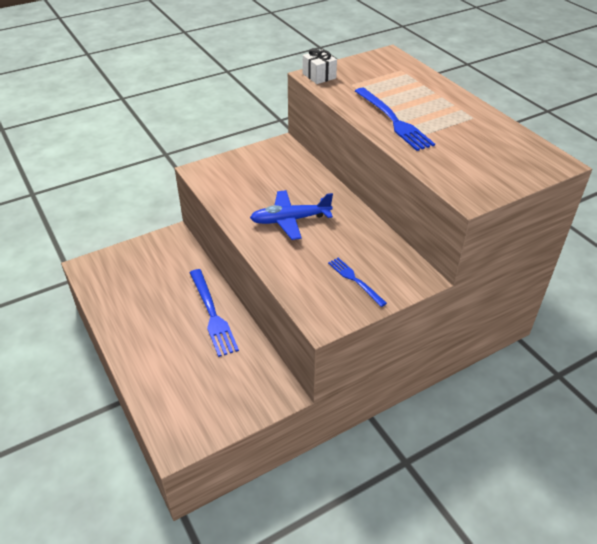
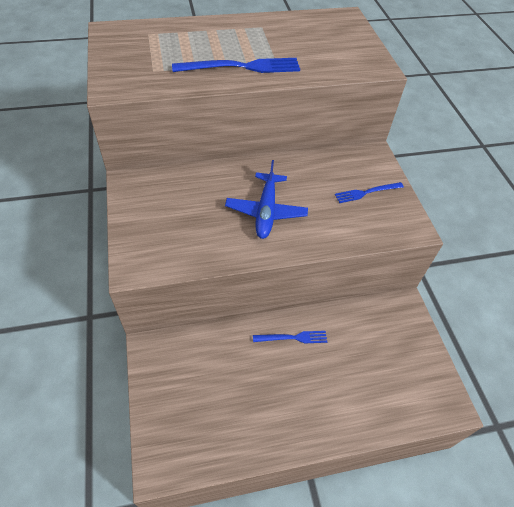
camera: 75 degrees left, 10 degrees up
blue fork [190,269,239,357] -> blue fork [253,331,327,344], size x0.59
white gift [303,48,337,84] -> none

